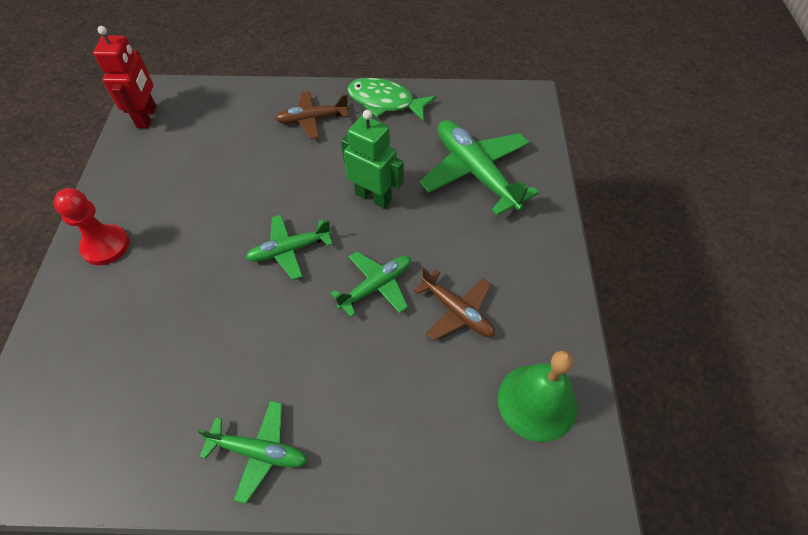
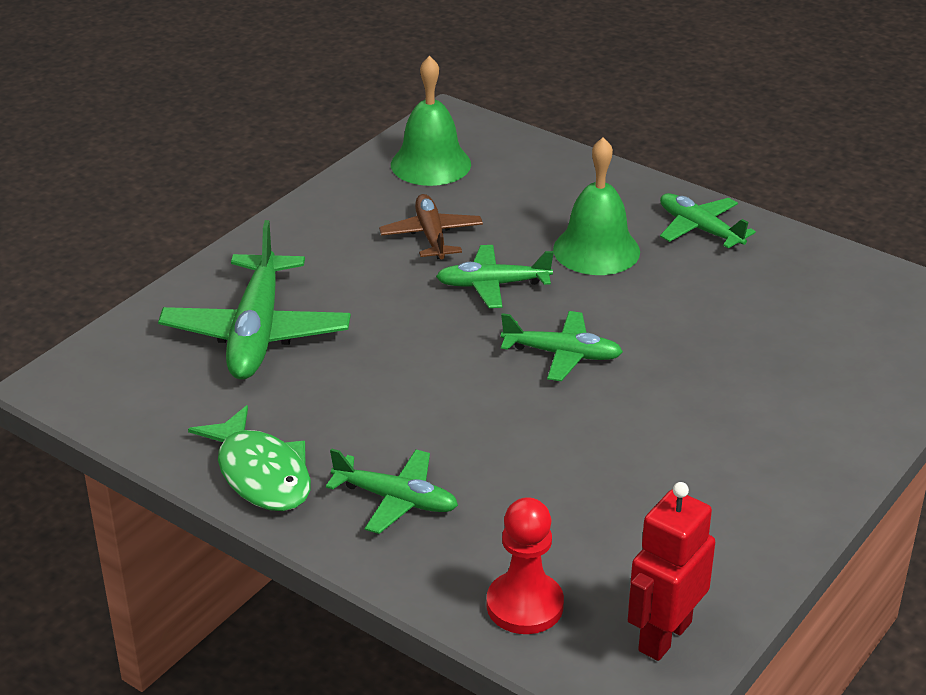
camera: 145 degrees left, 20 degrees down
red pawn [53,188,129,265] -> red pawn moved to [487,497,564,634]
brown plane [275,91,349,139] -> green plane [326,448,458,534]
green robot [341,110,404,209] -> none
none -> green bell [553,137,640,275]

